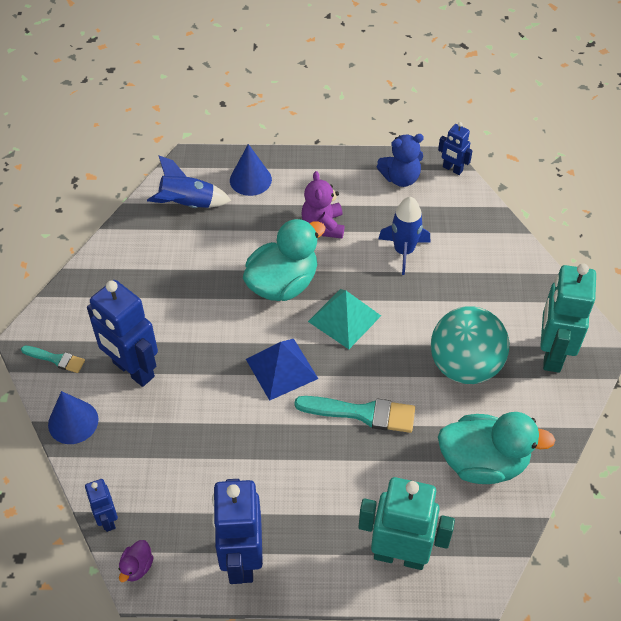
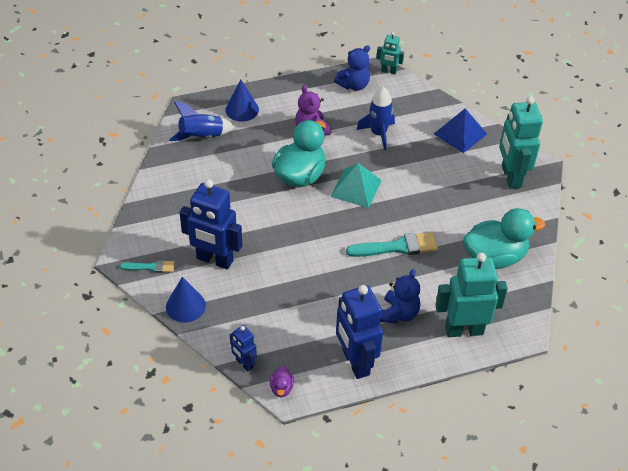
camera: 20 degrees left, 5 degrees down
blue pyramid [246,339,318,401] -> blue pyramid moved to [434,109,487,153]
turquoise ball [431,306,509,384] -> none
blue robot [438,122,473,175] -> turquoise robot [376,32,404,74]
none -> blue teddy bear [380,269,420,324]

